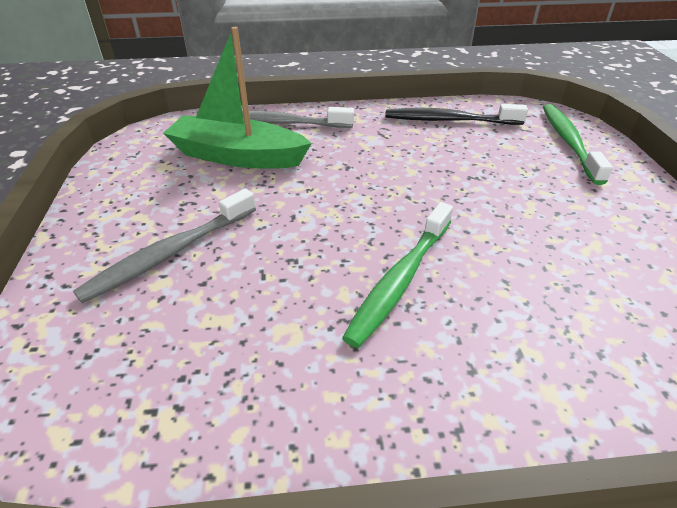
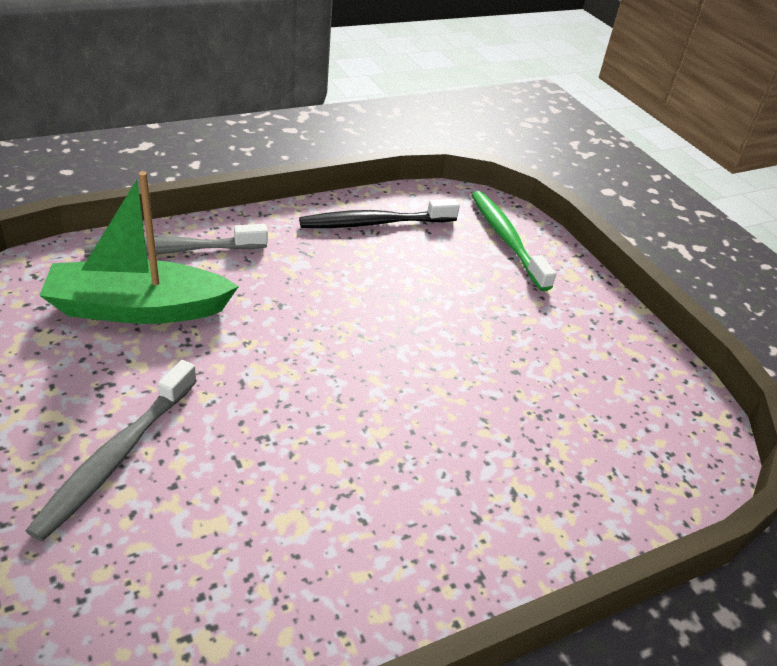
camera: 25 degrees left, 0 degrees up
green toothbrush [342,202,453,348] -> none

